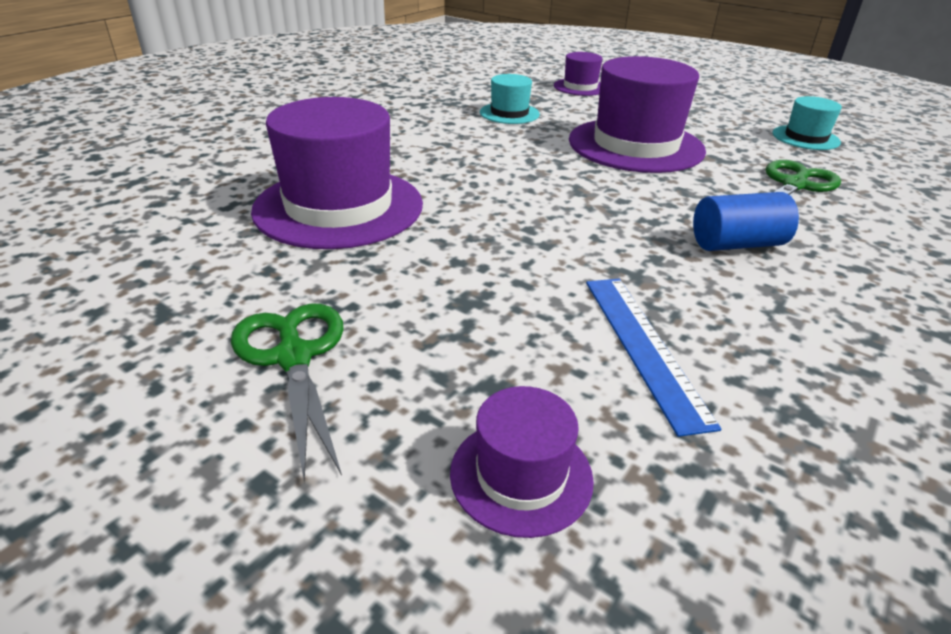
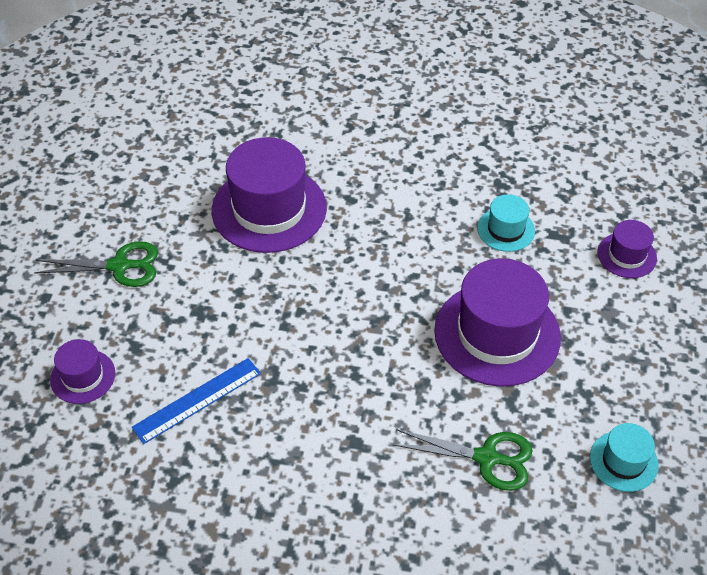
camera: 65 degrees right, 15 degrees up
green scissors [231,304,344,483] -> green scissors turned 45 degrees clockwise [34,241,158,287]
blue cylinder [693,192,799,251] -> none

